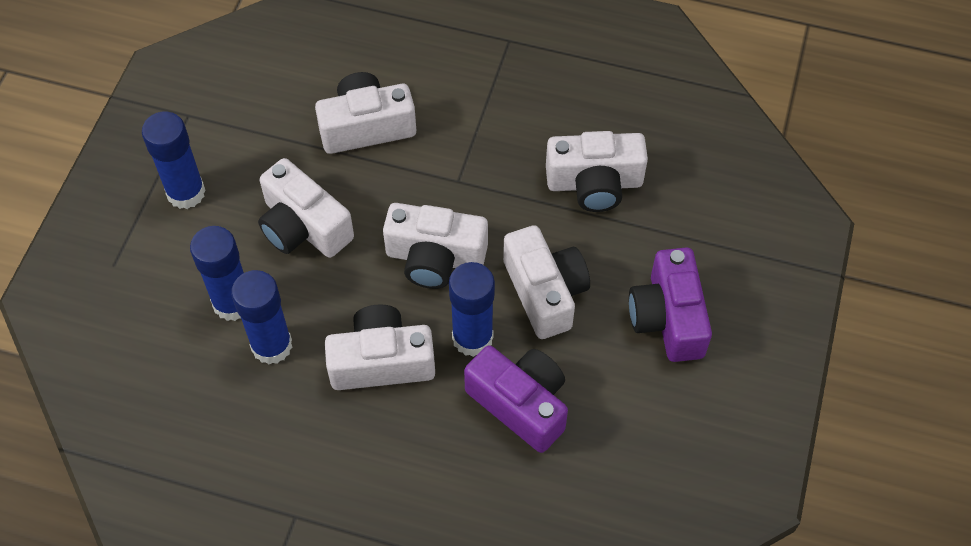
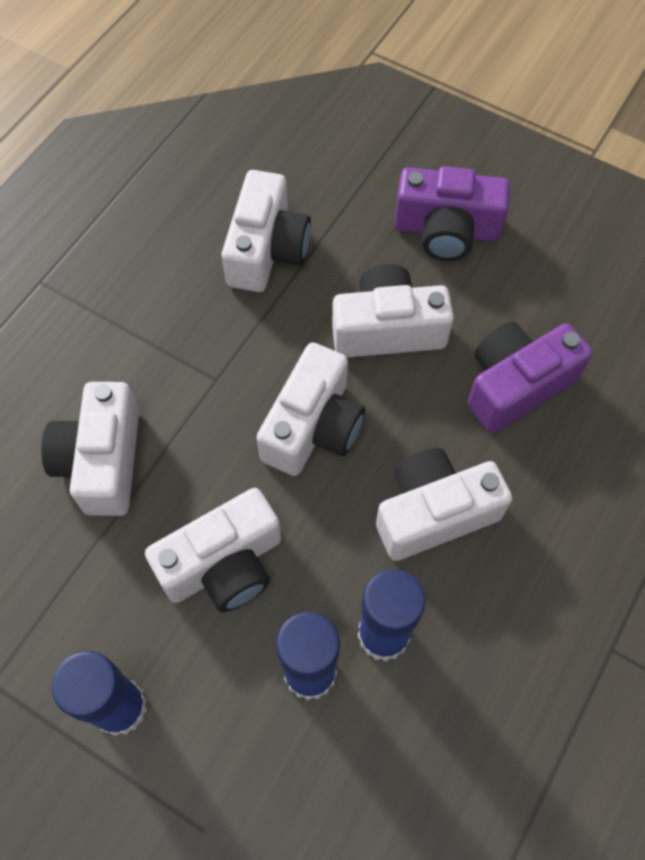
camera: 75 degrees left, 5 degrees up
white camera [325,304,435,390] -> white camera turned 60 degrees clockwise [376,448,512,561]
blue glue stick [449,262,495,357] -> none

